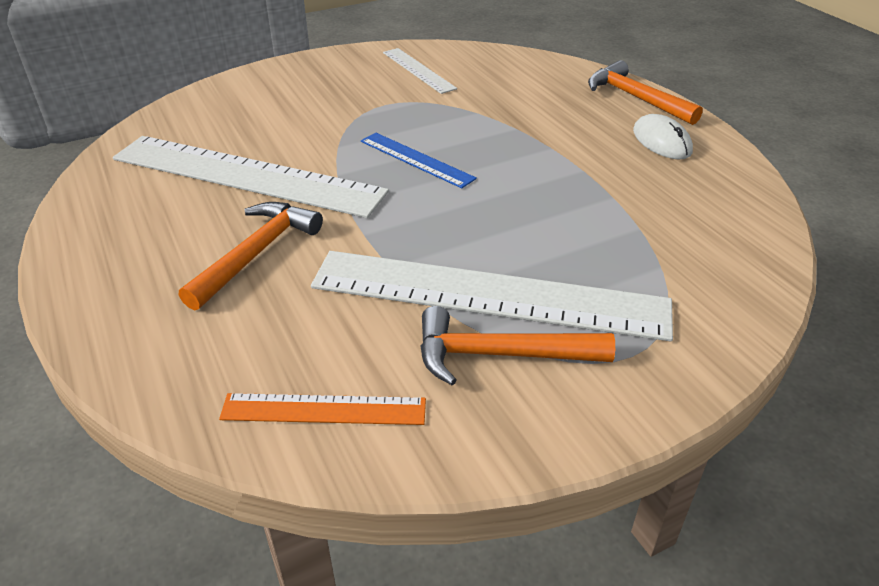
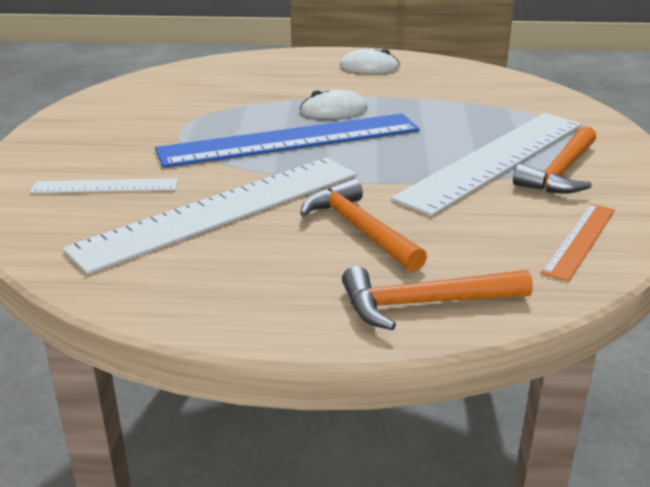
camera: 60 degrees left, 10 degrees down
blue ruler [361,133,477,188] -> blue ruler [155,113,420,168], size x2.07
white ruler [383,48,457,94] -> white ruler moved to [30,178,178,193]
orange hammer [588,60,703,125] -> orange hammer moved to [342,266,533,330]
none -> white mouse [300,89,367,118]

